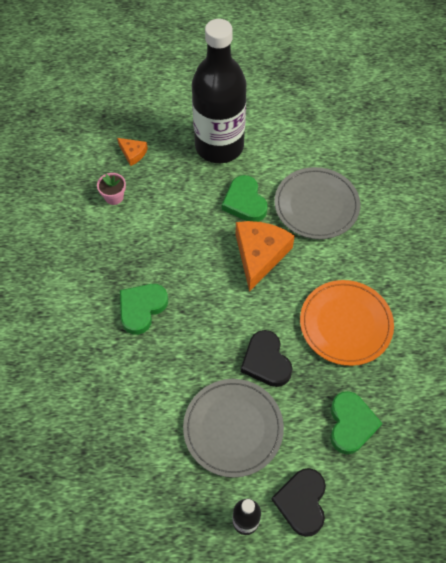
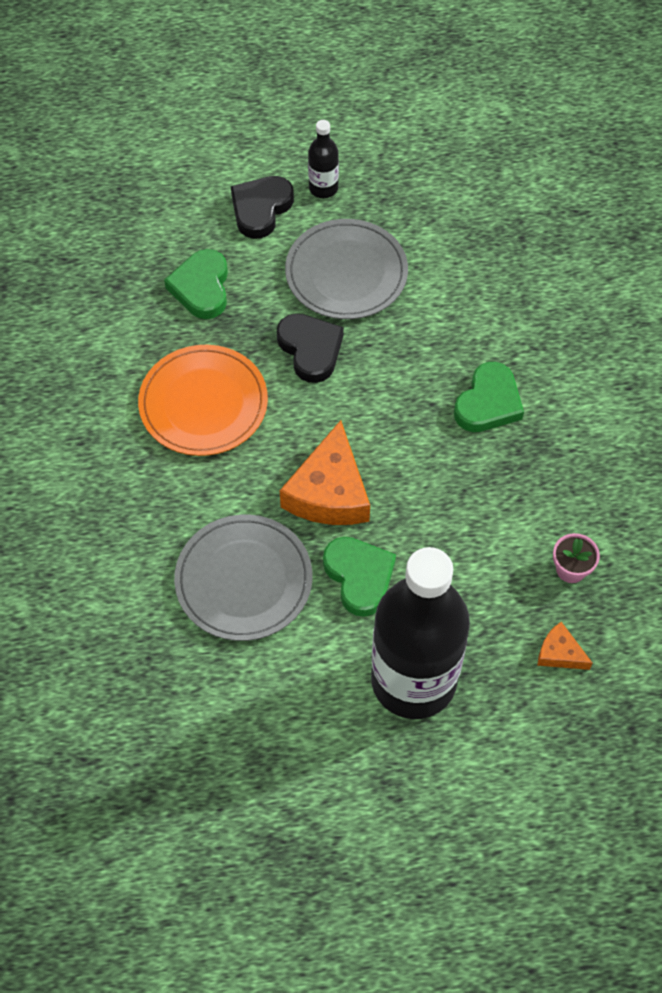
camera: 175 degrees right, 0 degrees up
black heart [271,468,326,537] -> black heart turned 150 degrees counterclockwise [231,176,294,239]

